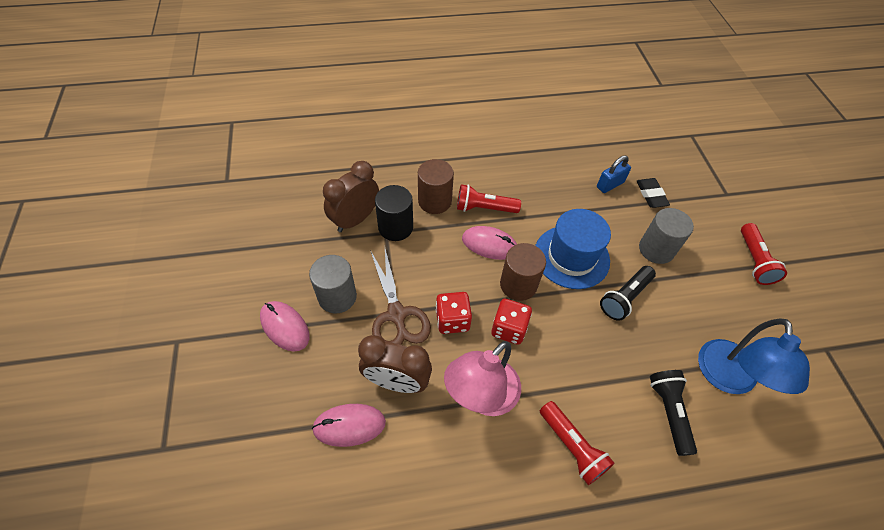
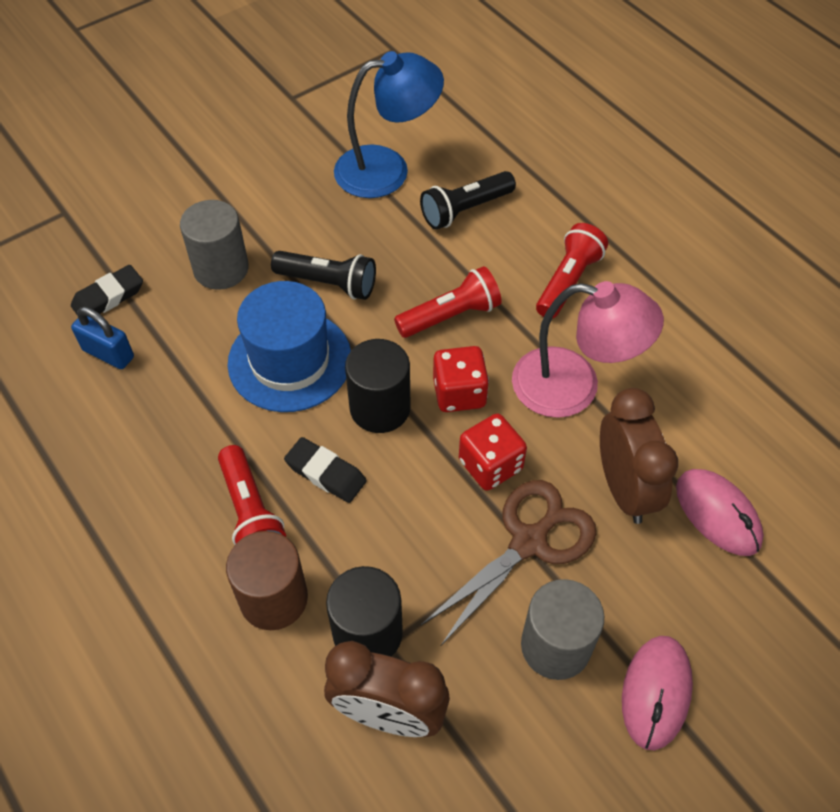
camera: 115 degrees left, 0 degrees up
pink mouse [462,226,517,260] -> black eraser [284,437,367,503]
brown cylinder [500,243,546,301] -> black cylinder [345,339,410,433]
red flashlight [741,223,787,285] -> red flashlight moved to [394,266,502,338]

